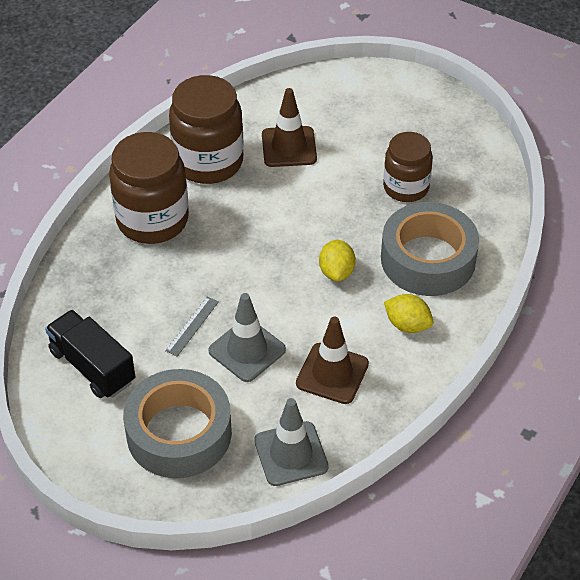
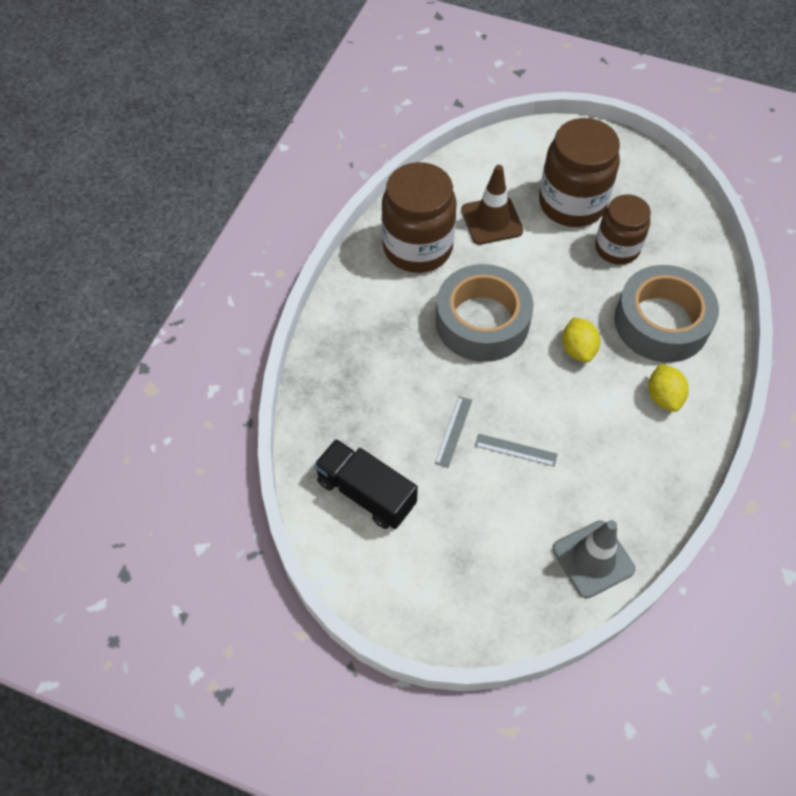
camera: 10 degrees left, 10 degrees up
brown jar [109,132,189,244] -> brown jar moved to [539,118,620,227]
grey tape [123,369,232,478] -> grey tape moved to [436,264,534,362]
grey traffic cone [208,293,286,382] -> grey ruler [475,434,558,467]
brown traffic cone [296,317,369,404] -> none
yellow lemon [384,294,433,333] -> yellow lemon turned 60 degrees clockwise [648,364,689,412]

